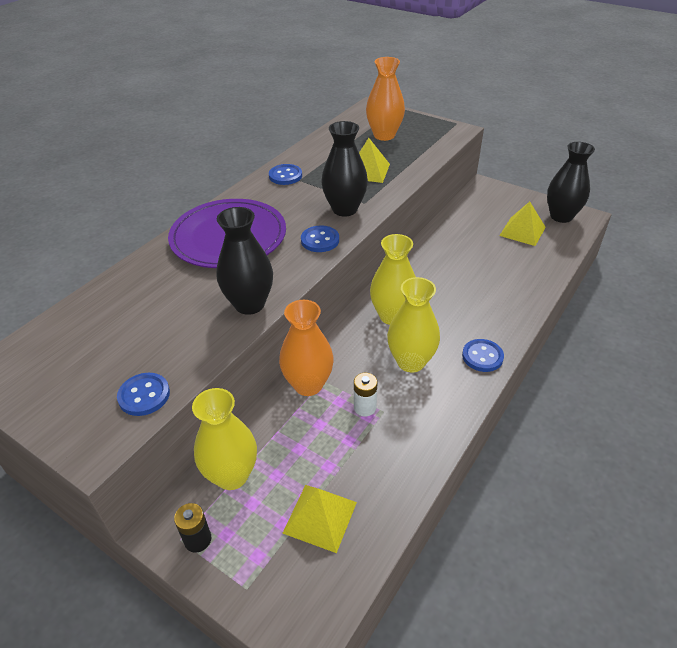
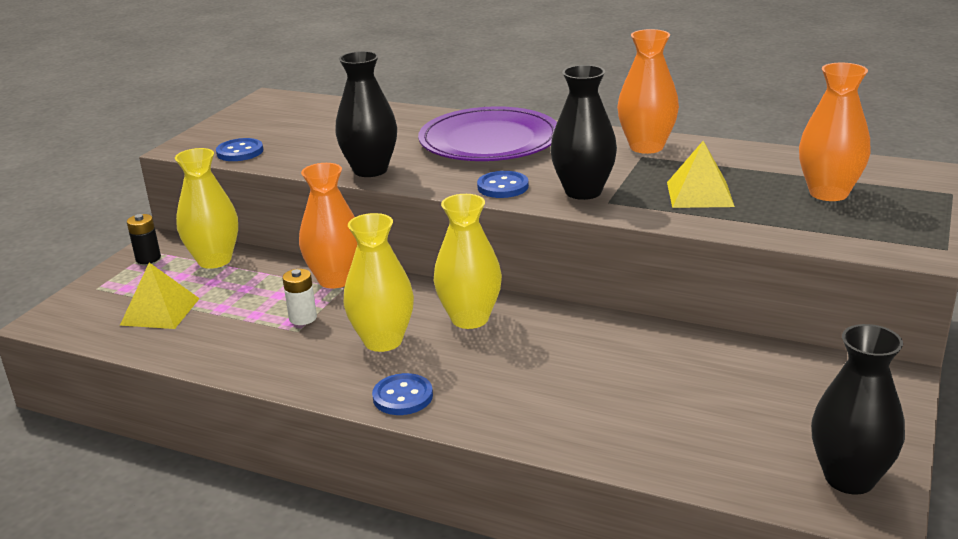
camera: 80 degrees right, 15 degrees down
blue button [269,164,302,185] -> orange vase [617,29,679,154]
yellow pyramid [499,202,546,246] -> none

